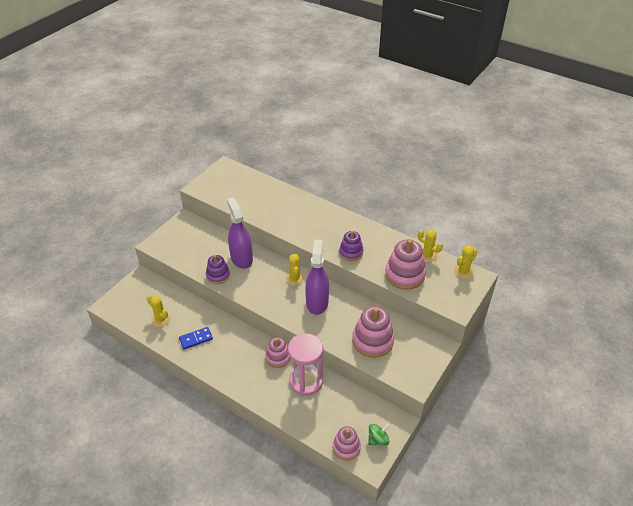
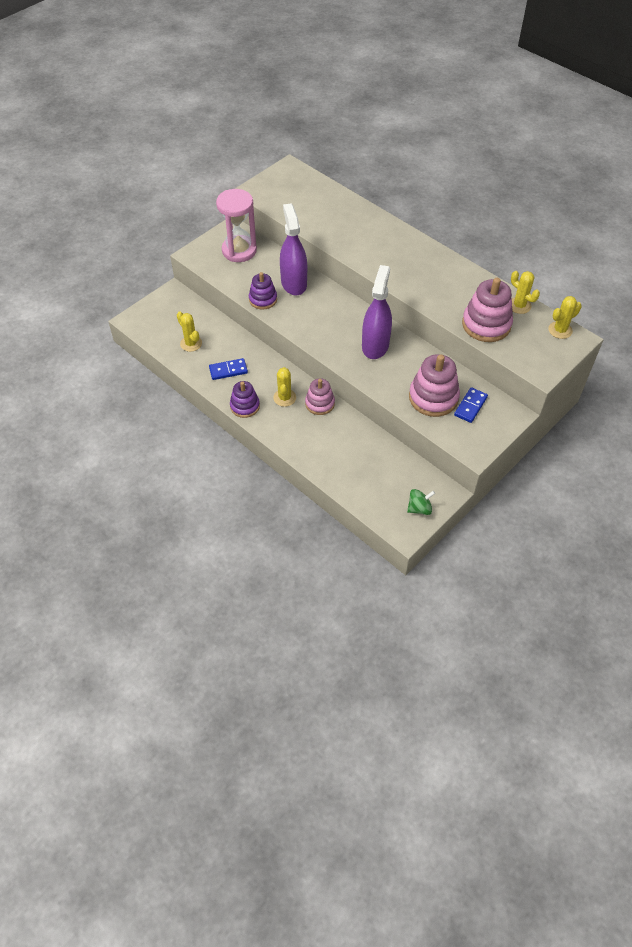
camera: 10 degrees right, 10 degrees up
yellow cactus [286,254,304,286] -> yellow cactus moved to [273,367,296,407]
pink hourglass [288,333,323,396] -> pink hourglass moved to [216,189,257,262]
pink stacking toy [333,426,361,461] -> none
purple stacking toy [339,230,363,261] -> purple stacking toy moved to [230,381,260,418]
none -> blue domino [454,387,488,423]

